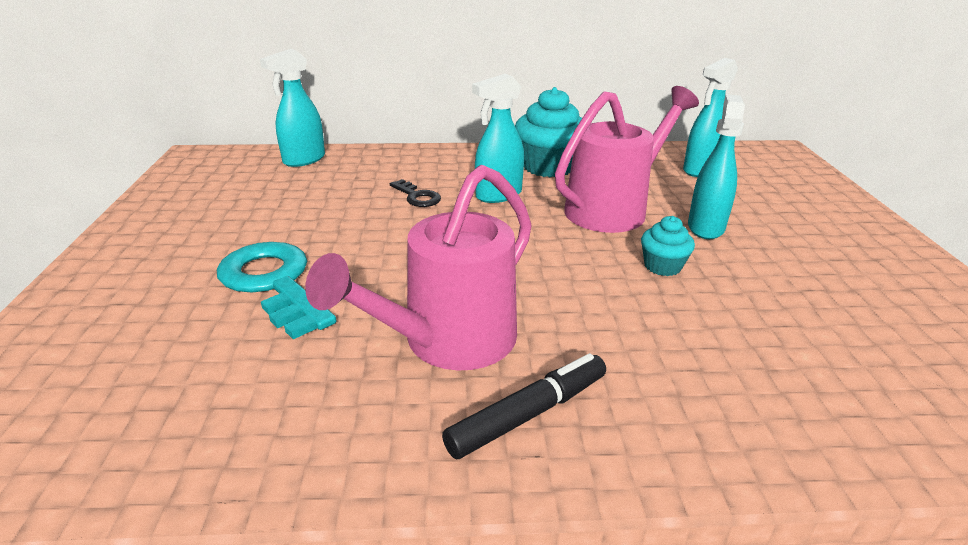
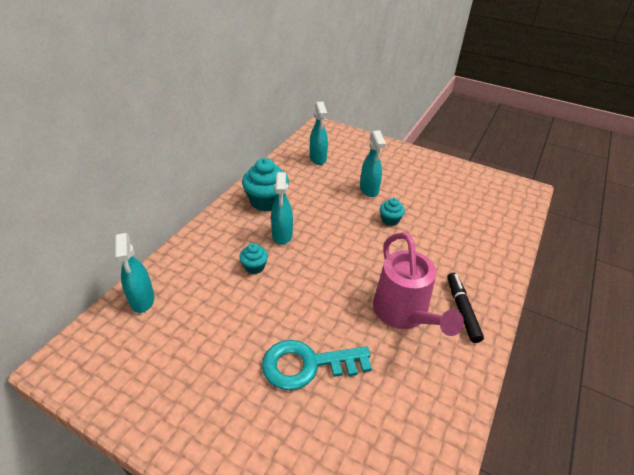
camera: 60 degrees left, 10 degrees up
black key [390,179,441,207] -> turquoise cupcake [239,243,268,274]
pink watering can [555,86,699,233] -> none
turquoise spray bottle [688,94,745,239] -> turquoise spray bottle turned 150 degrees counterclockwise [360,130,386,197]

